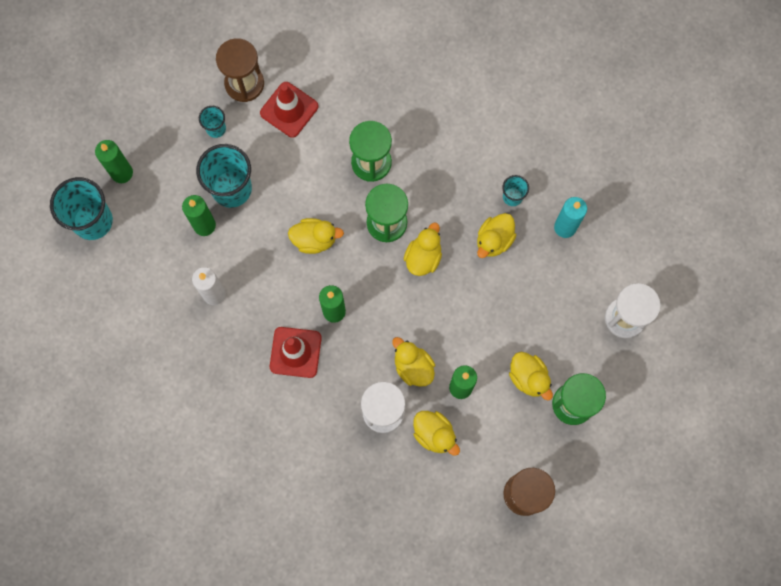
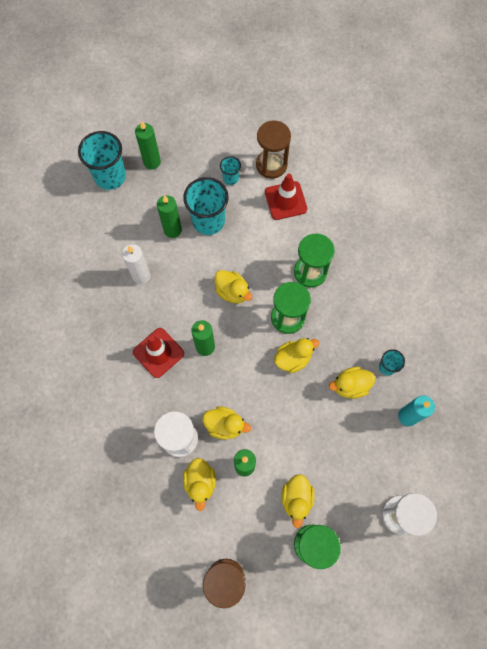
camera: 40 degrees right, 5 degrees down
yellow duck [392,337,435,387] -> yellow duck turned 105 degrees clockwise [203,406,251,440]

